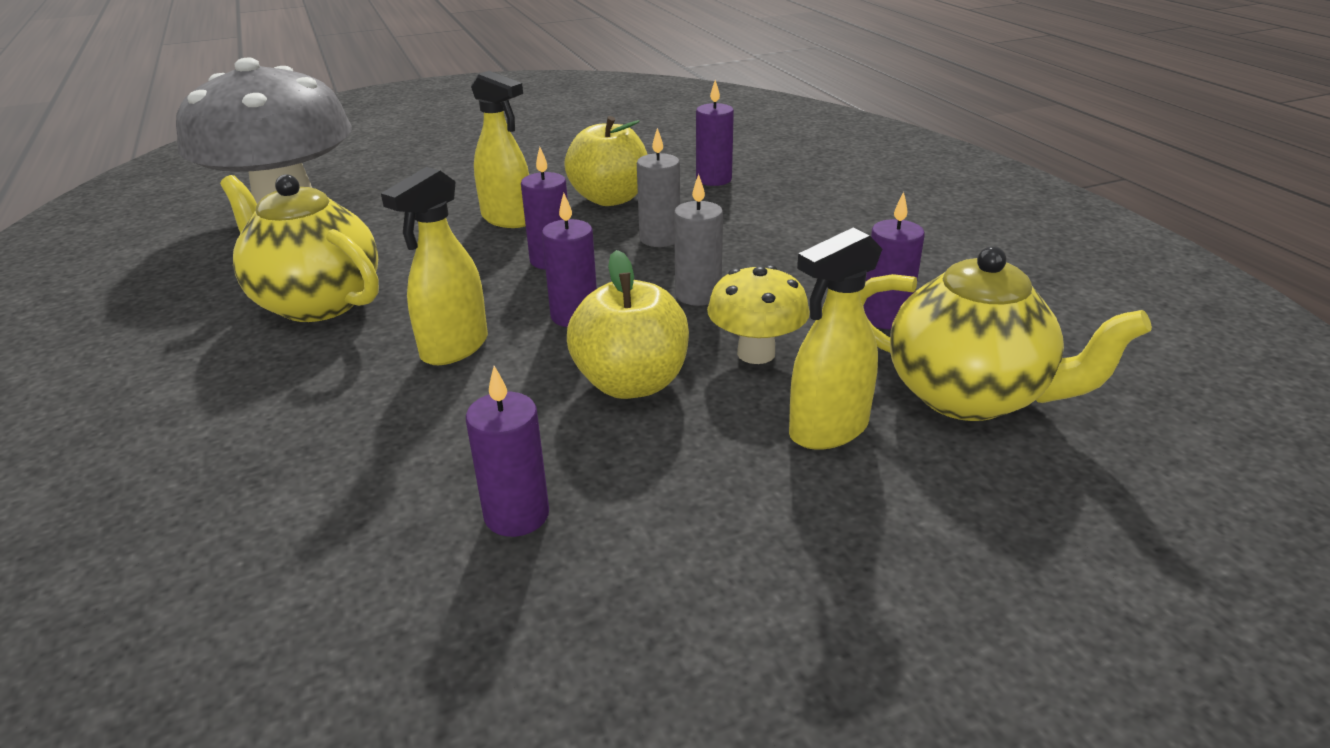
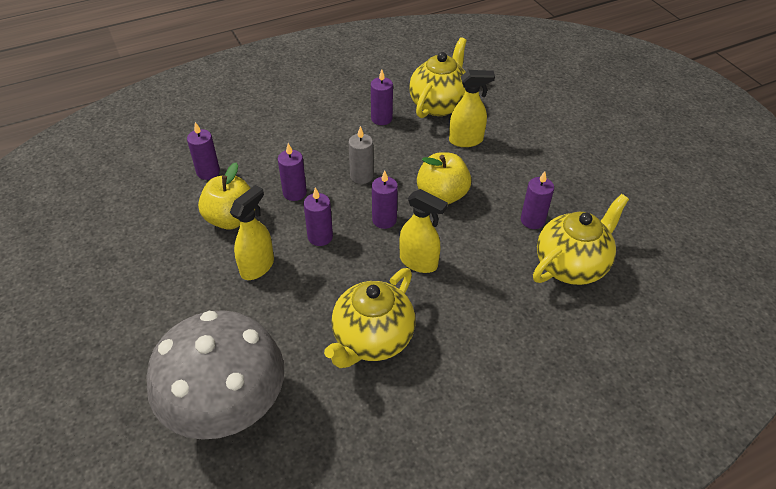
camera: 95 degrees left, 15 degrees up
grey candle [637,128,680,247] -> purple candle [278,143,307,201]
yellow mushroom [707,265,810,364] -> none
yellow spray bottle [789,228,882,450] -> yellow spray bottle turned 60 degrees counterclockwise [449,70,495,147]
none -> yellow teapot [533,194,629,285]

